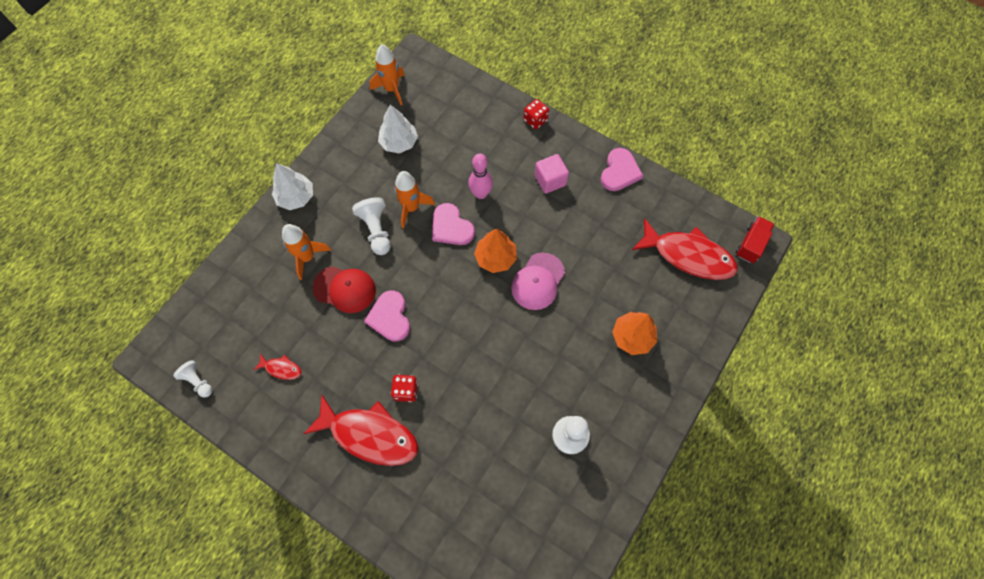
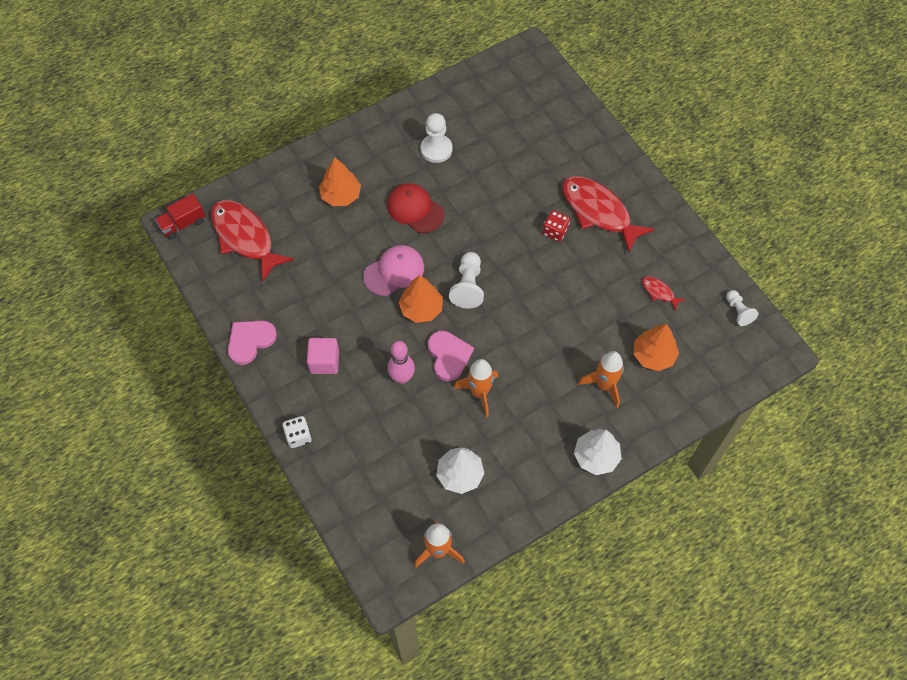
camera: 155 degrees left, 5 degrees down
red cap [313,266,376,313] -> red cap moved to [387,183,444,233]
white pawn [352,197,391,255] -> white pawn moved to [449,252,484,309]
pink heart [364,290,410,341] -> none
red dice [523,99,549,129] -> white dice [283,416,312,448]
none -> orange tree [634,324,679,371]

